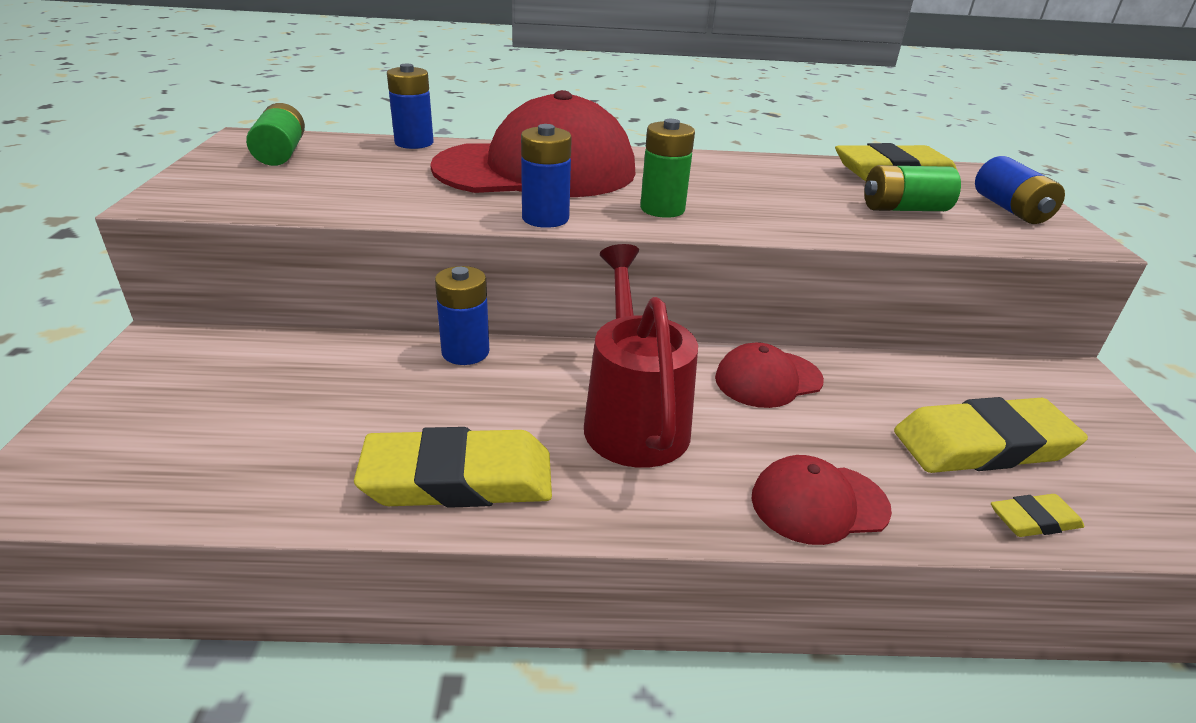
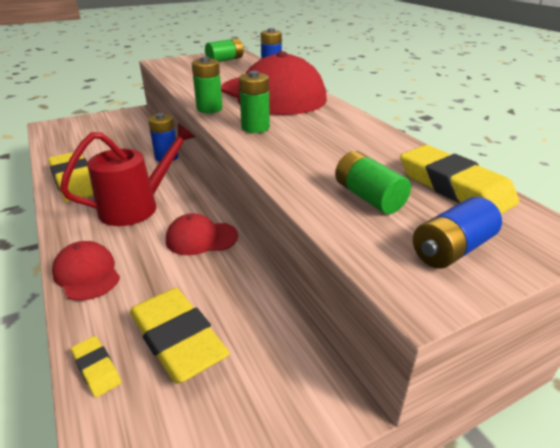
camera: 65 degrees right, 0 degrees up
blue battery [521,124,572,228] -> green battery [192,56,222,113]
red cap [715,342,824,408] -> red cap turned 45 degrees counterclockwise [166,213,238,255]

